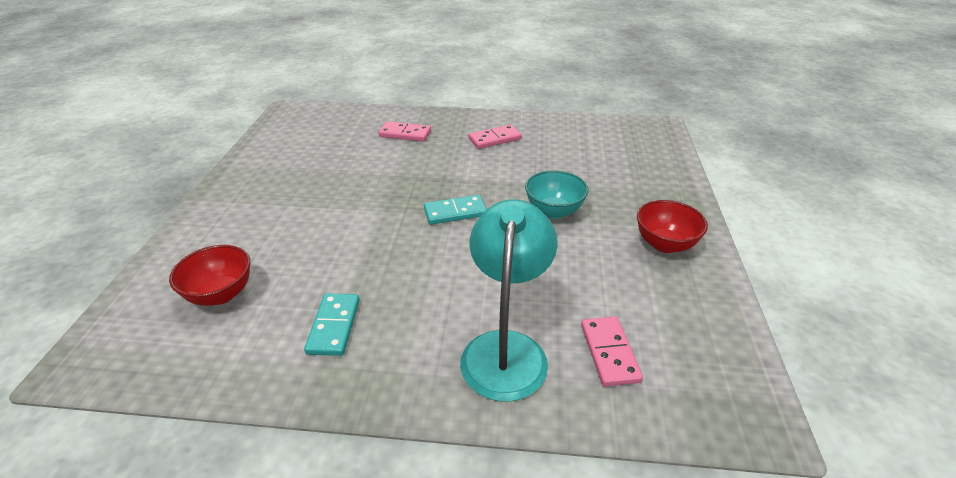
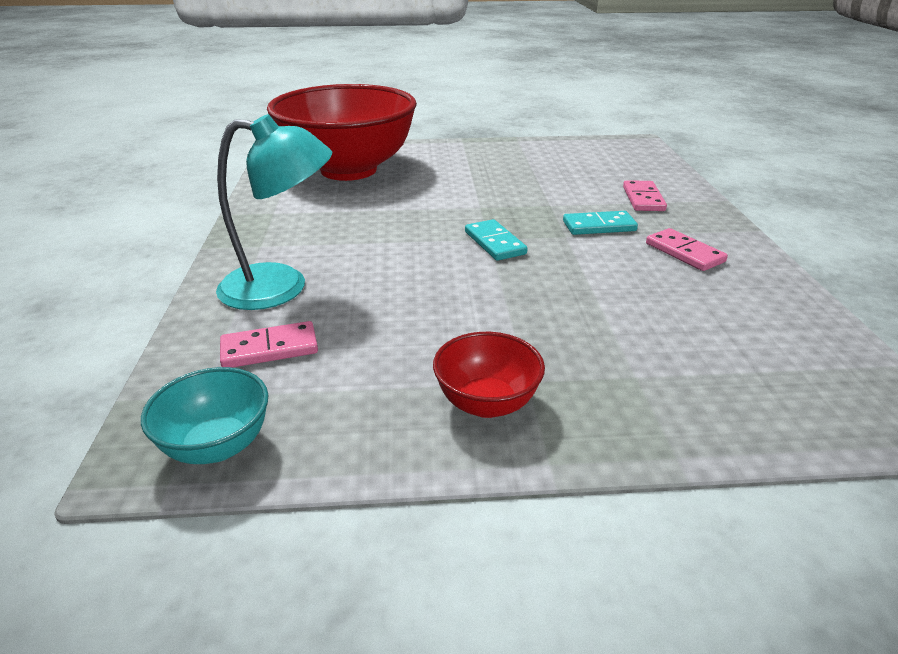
camera: 80 degrees right, 5 degrees down
red bowl [169,245,250,306] -> red bowl [267,84,417,181], size x2.42
turquoise domino [304,293,360,356] -> turquoise domino moved to [563,211,638,235]
turquoise bowl [525,170,589,219] -> turquoise bowl moved to [141,367,268,464]

